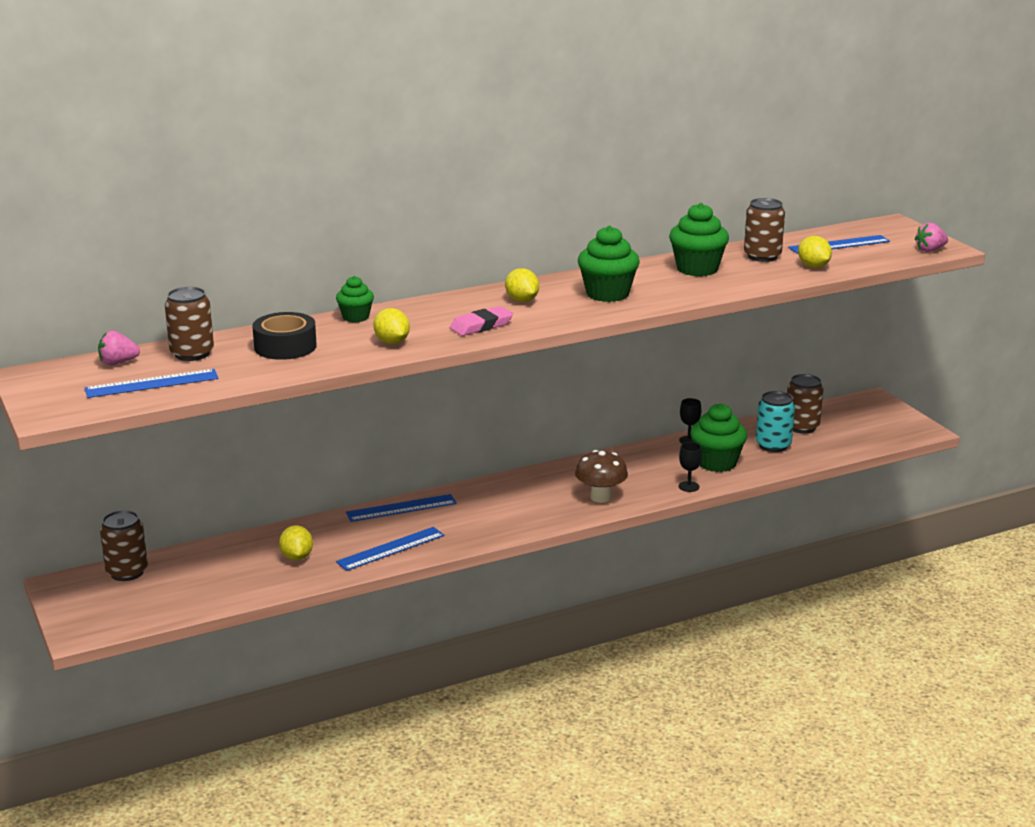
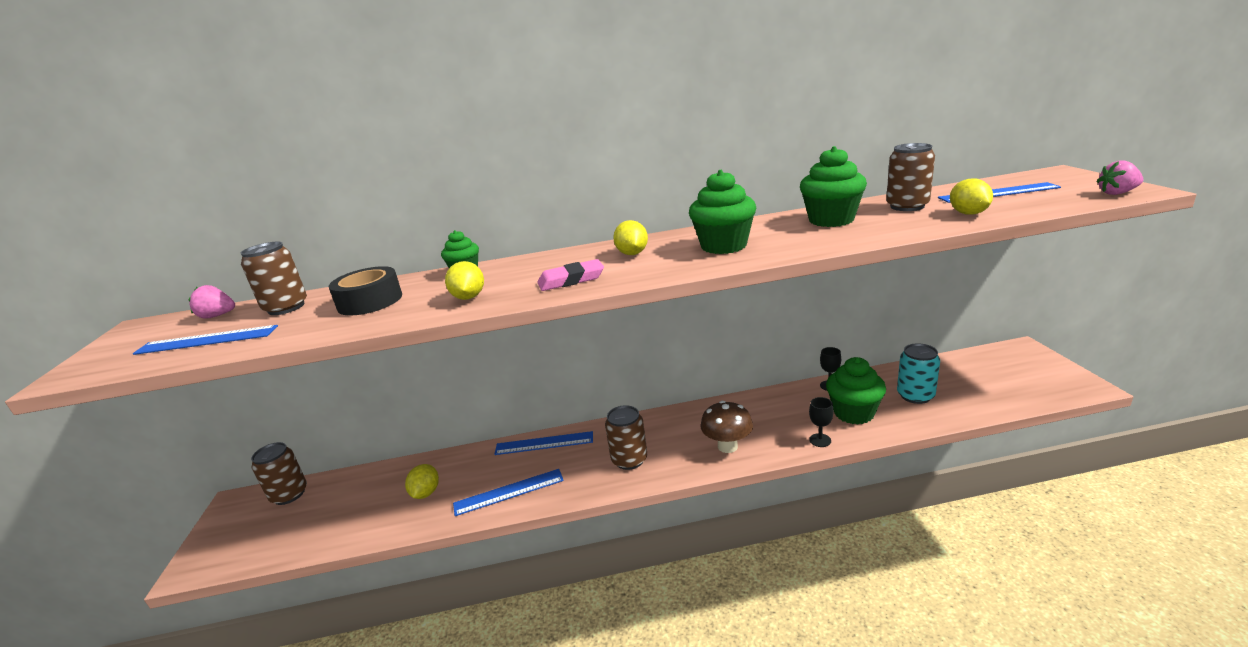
camera: 20 degrees right, 0 degrees up
brown can [787,374,823,434] -> brown can moved to [605,405,647,470]

